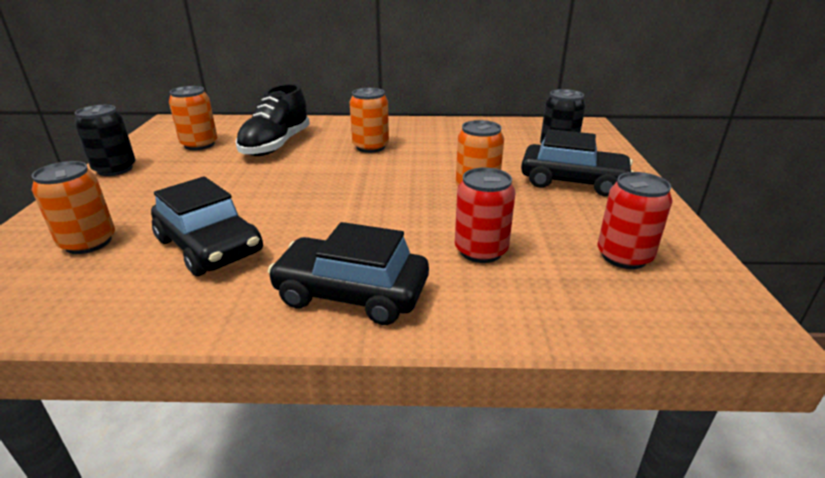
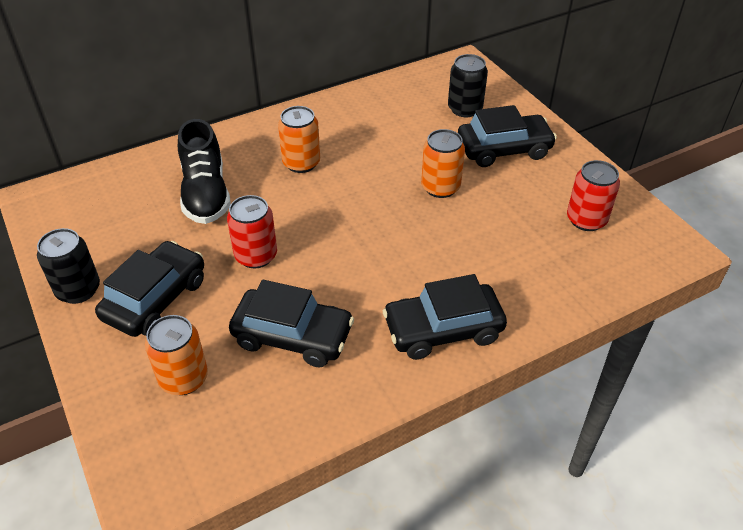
camera: 30 degrees left, 15 degrees up
orange can [169,86,217,150] -> none
red can [455,167,515,263] -> red can moved to [227,195,277,268]
none -> black car [95,241,204,337]

